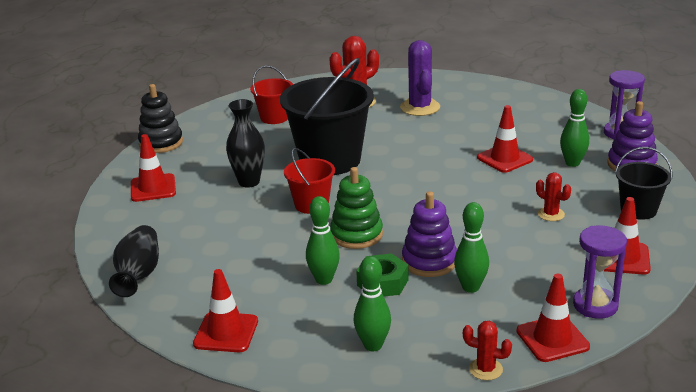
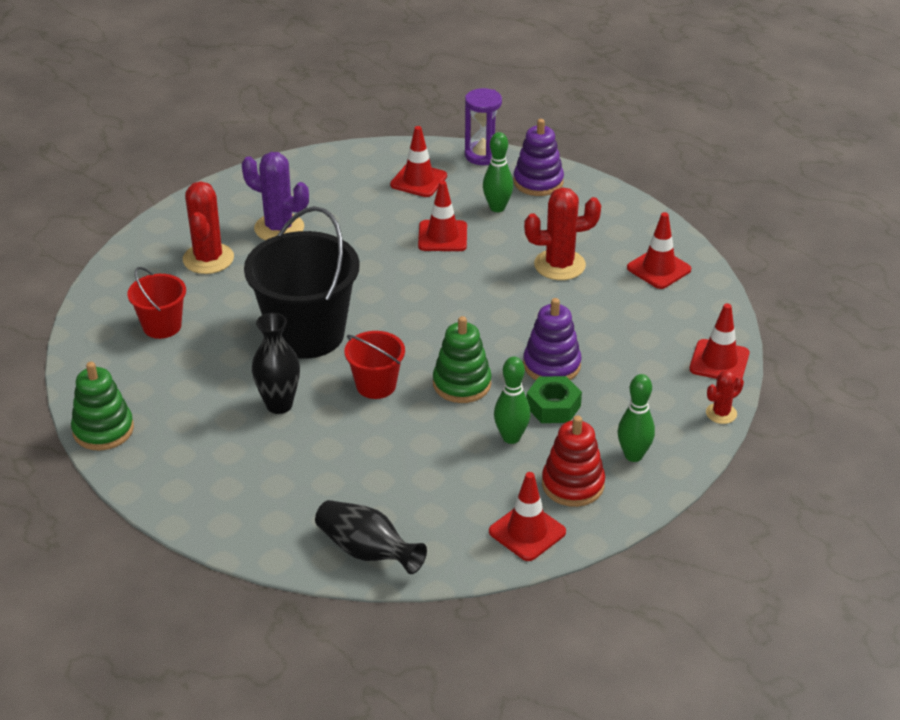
camera: 55 degrees left, 10 degrees up
red traffic cone [131,134,176,202] -> red traffic cone moved to [390,126,447,197]
black stacking toy [138,84,183,153] -> green stacking toy [71,362,134,451]
green bowling pin [454,202,489,293] -> none
red cactus [536,172,571,221] -> red cactus [524,188,601,280], size x1.85
purple hourglass [573,226,627,319] -> none
black bucket [615,147,672,220] -> none
none -> red stacking toy [542,415,605,507]

